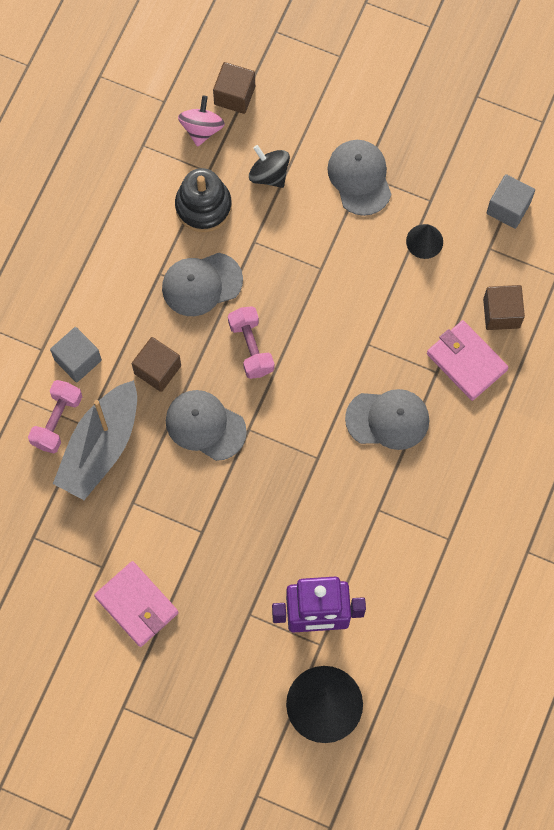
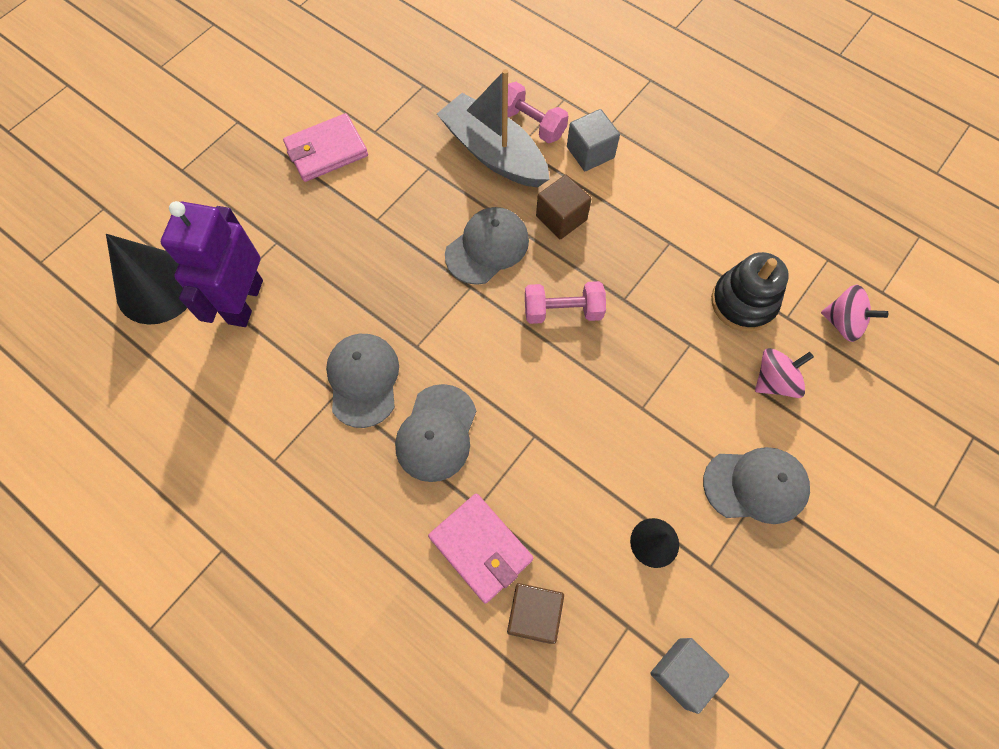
camera: 105 degrees right, 5 degrees down
grey cap [162,253,243,316] -> grey cap moved to [326,334,399,428]
brown cube [213,62,255,114] -> none
black spinning top [249,145,290,188] -> pink spinning top [755,348,814,398]
pink wallet [427,320,509,401] -> pink wallet turned 75 degrees clockwise [428,493,533,604]

